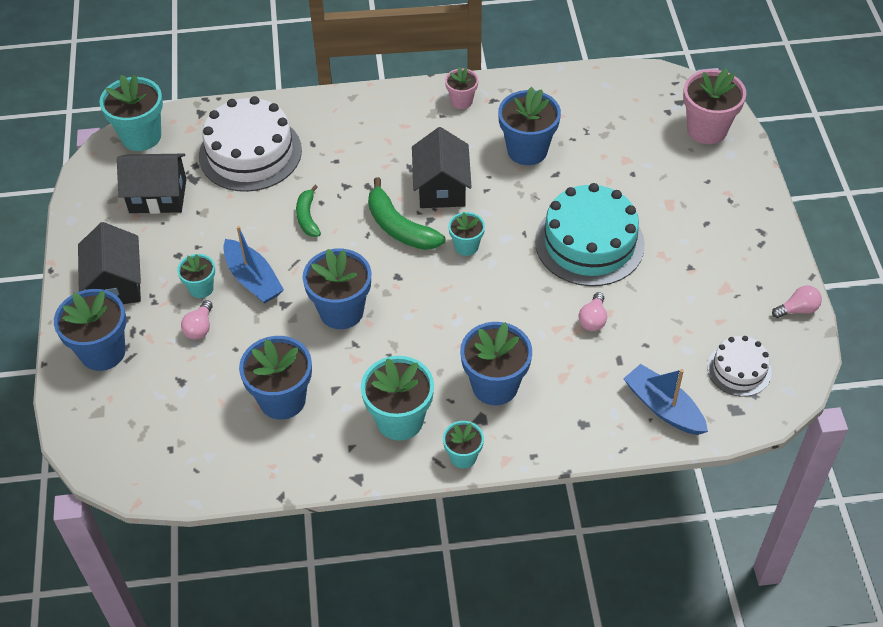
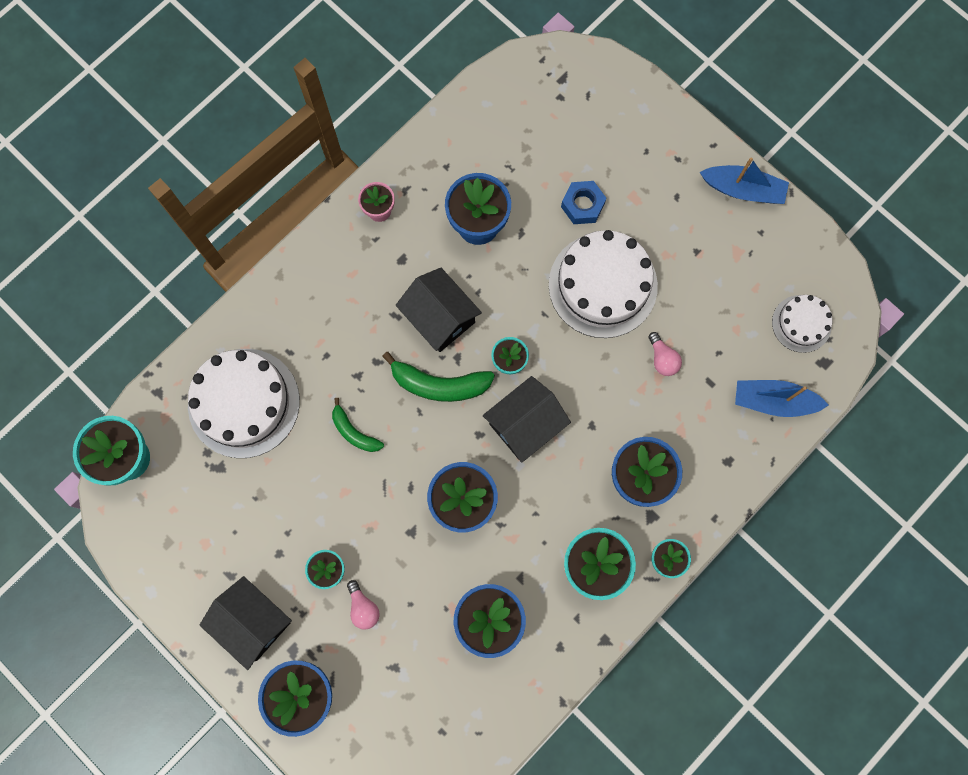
camera: 40 degrees left, 25 degrees up
black house [117,154,187,214] -> black house moved to [483,376,571,463]
blue boat [223,226,284,304] -> blue boat moved to [699,158,789,204]
turquoise cake [535,183,645,286] -> white cake [549,230,658,338]
pink flower pot [683,68,746,144] -> none
pink light bulb [772,285,822,318] -> none
none -> blue nut [561,181,606,224]

